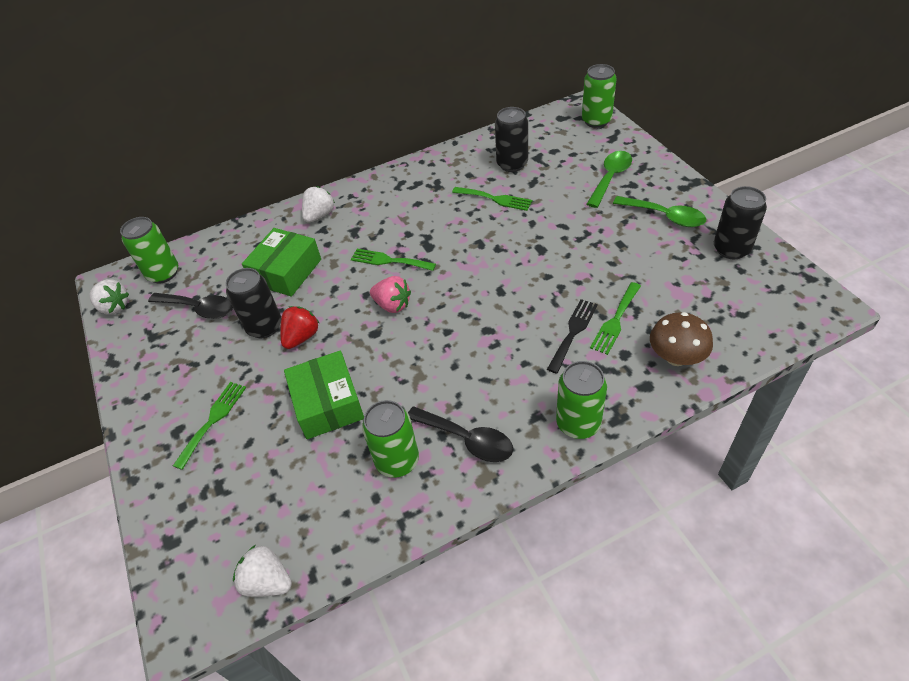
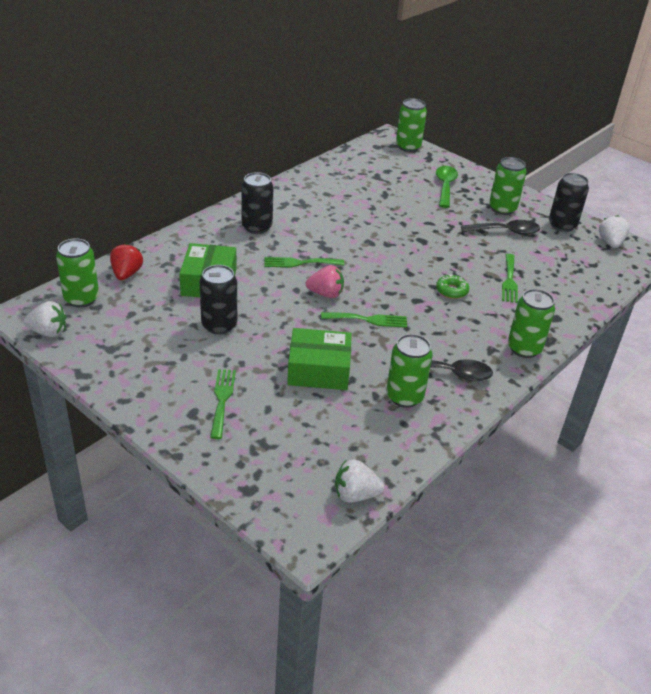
camera: 30 degrees left, 10 degrees down
black spoon [148,293,233,319] -> black spoon moved to [461,220,540,235]
red strawberry [280,306,320,349] -> red strawberry moved to [110,243,143,280]
green box [284,350,364,439] -> green box turned 45 degrees counterclockwise [287,328,352,390]
white strawberry [302,186,335,223] -> white strawberry moved to [599,215,630,248]
green fork [452,187,532,211] -> green fork moved to [321,312,407,328]
black can [495,107,528,172] -> black can moved to [241,172,273,234]
black fork [547,299,598,374] -> none
green spoon [613,196,706,227] -> green can [489,157,527,215]
brown mushroom [650,312,713,366] -> none
none -> green donut [436,275,469,299]

